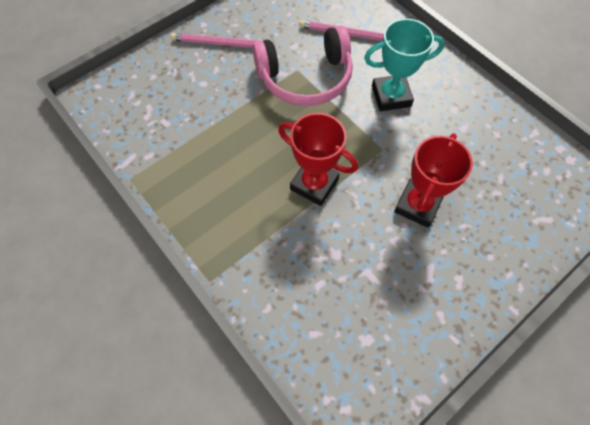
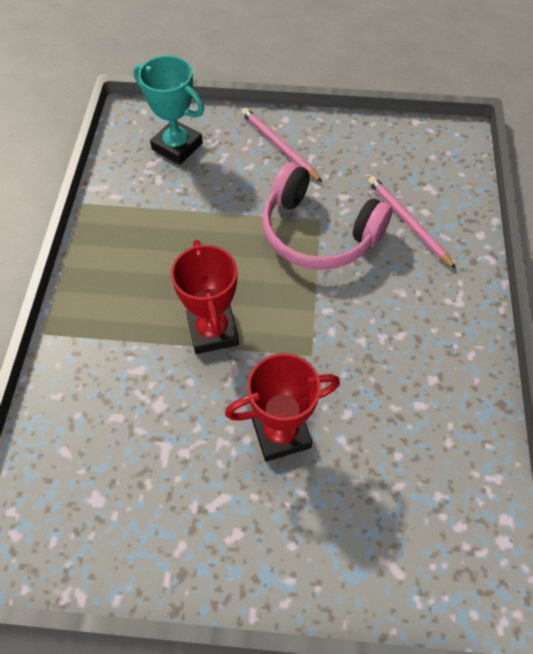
camera: 45 degrees right, 5 degrees down
turquoise trophy [364,19,445,111] -> turquoise trophy moved to [133,55,204,165]

